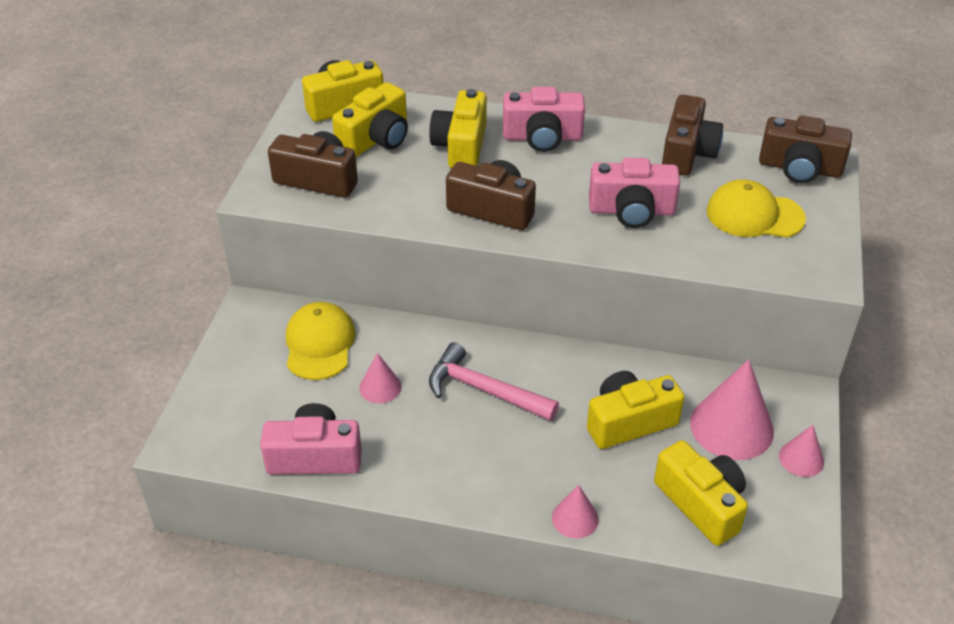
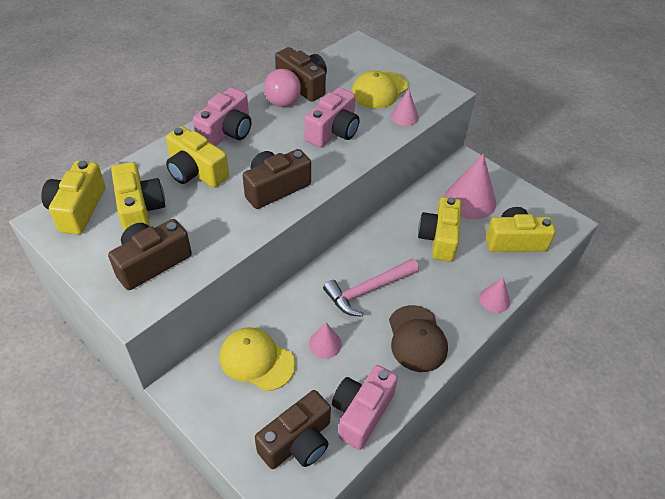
camera: 60 degrees left, 5 degrees up
brown camera [759,116,852,183] -> brown camera moved to [255,390,331,469]
pink cone [779,425,824,477] -> pink cone moved to [391,89,419,126]
none -> pink ball [264,69,301,107]
none -> brown cap [389,305,448,372]

